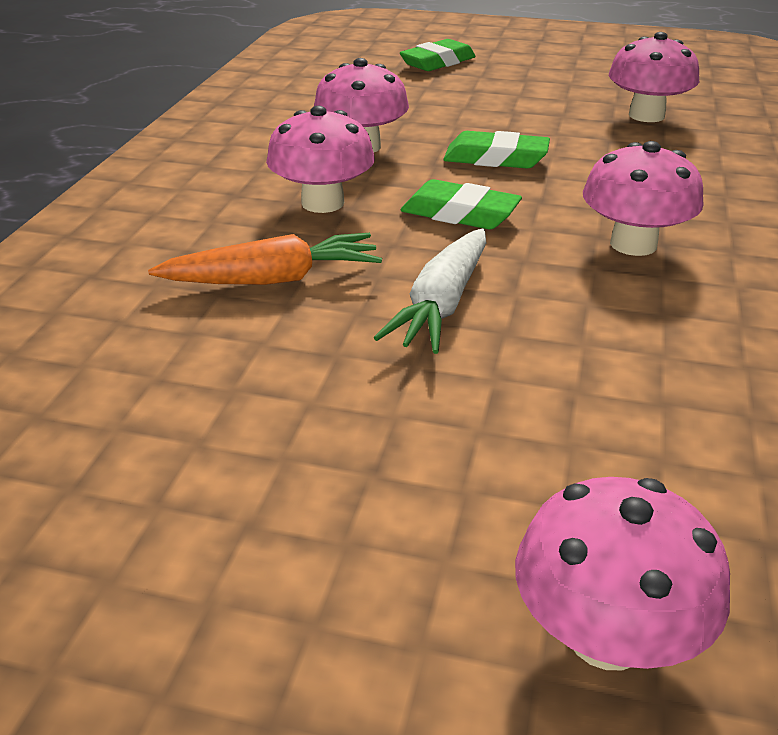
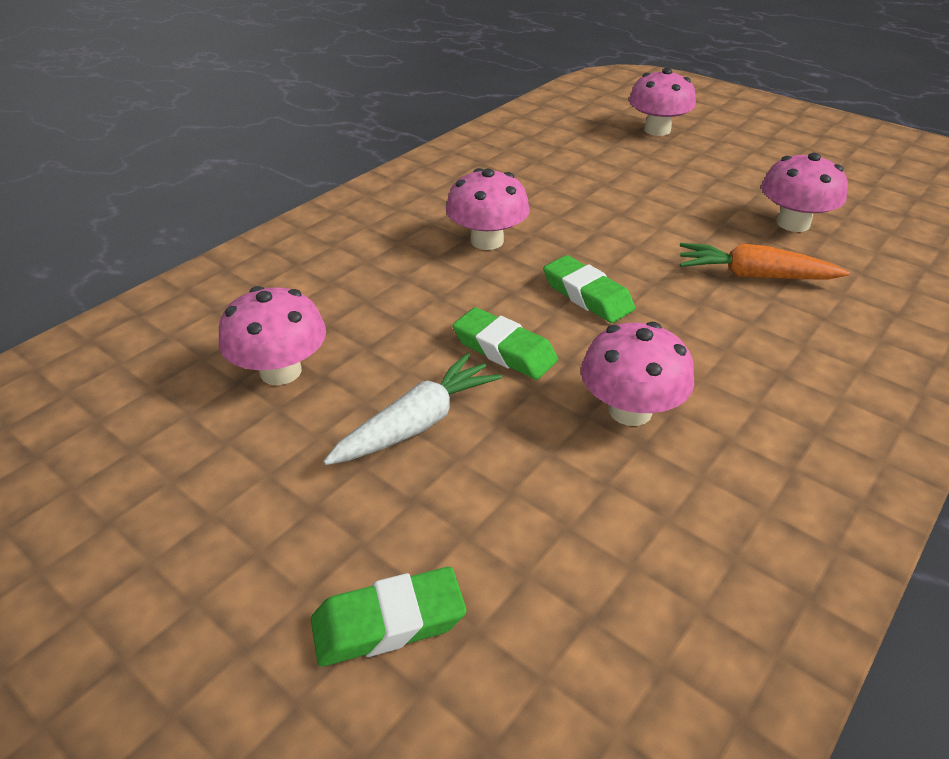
camera: 155 degrees left, 5 degrees up
pink mushroom [266,105,375,213] -> pink mushroom moved to [761,153,848,232]
white carrot [374,229,486,354] -> white carrot moved to [323,353,502,465]

